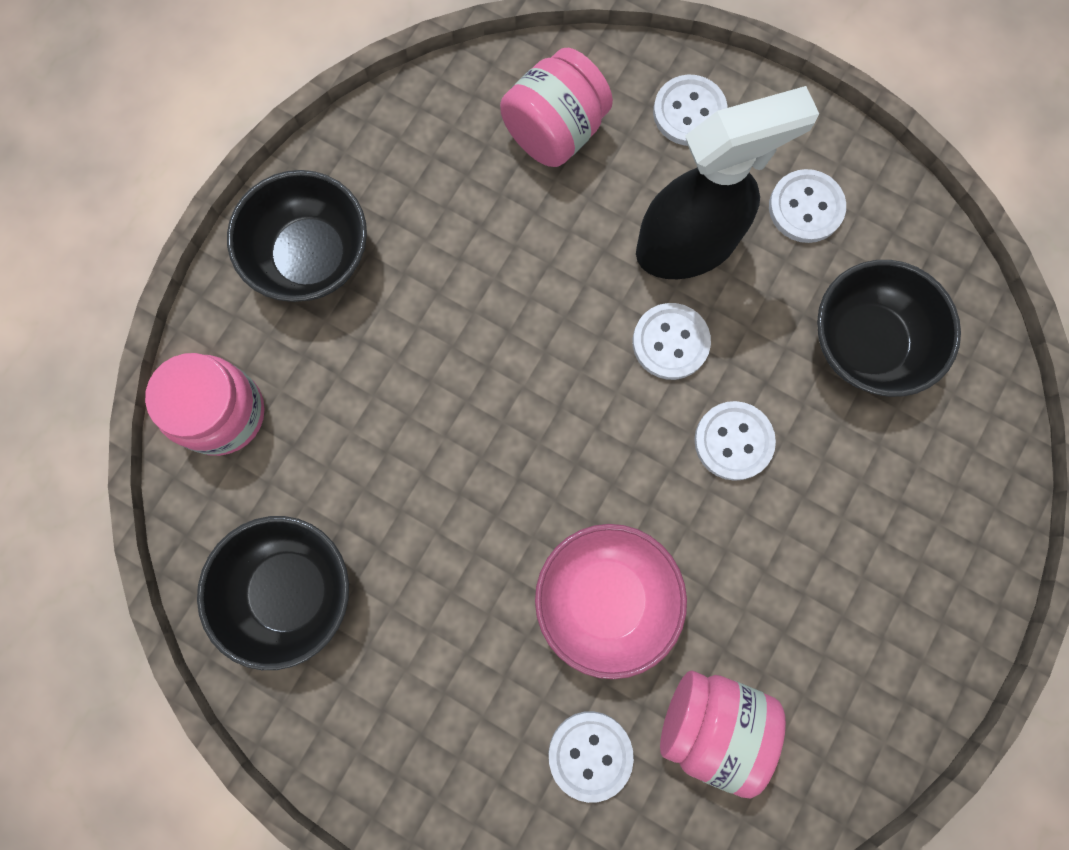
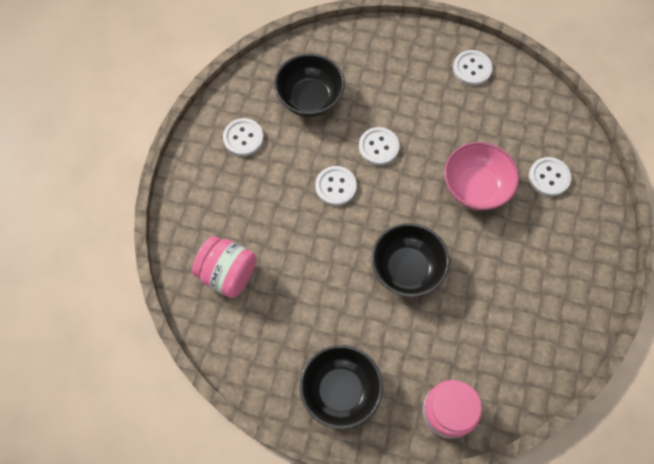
camera: 105 degrees left, 10 degrees down
black bowl [197,516,349,670] -> black bowl moved to [371,223,450,297]
black spray bottle [636,86,819,279] -> none
white button [653,75,728,146] -> white button moved to [453,50,493,86]
pink jar [660,671,786,798] -> none

